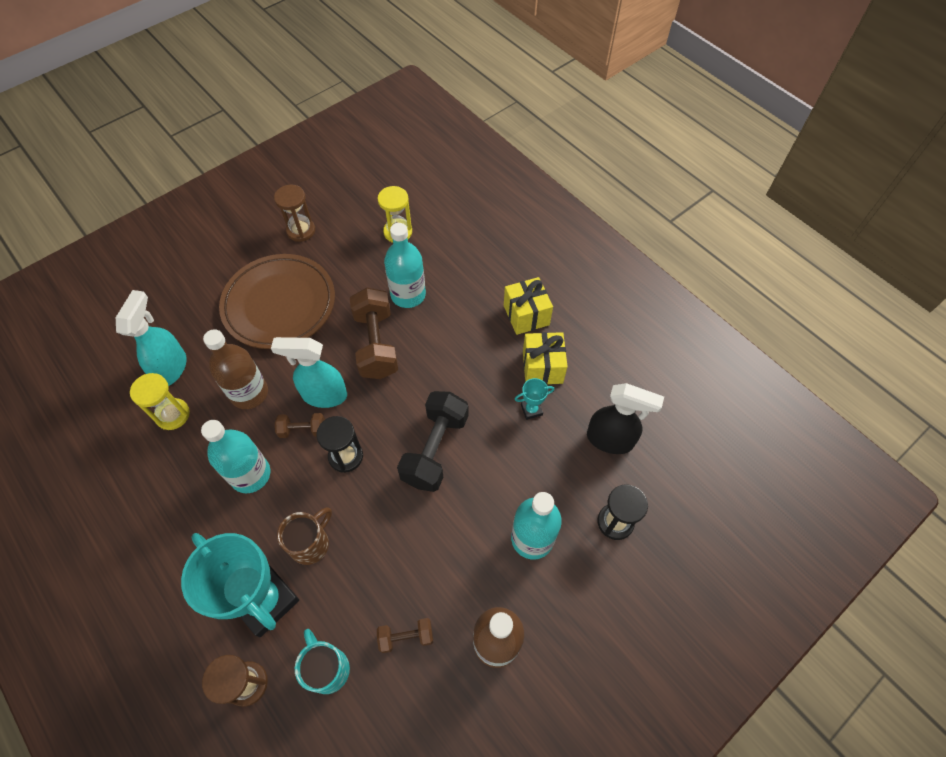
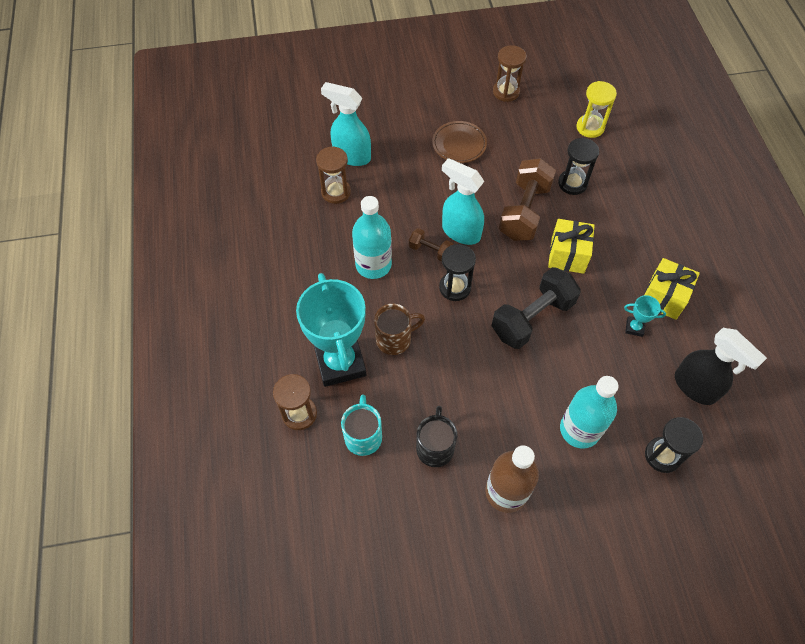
camera: 30 degrees right, 0 degrees up
turquoise spray bottle [116,290,187,386] -> turquoise spray bottle turned 105 degrees counterclockwise [321,82,371,166]
yellow hourglass [130,373,190,430] -> brown hourglass [316,146,351,204]
brown bottle [203,329,268,409] -> none
brown plate [219,254,335,349] -> brown plate [432,121,487,163], size x0.52
brown dumbbell [377,618,433,653] -> black mug [416,406,457,467]
turquoise bottle [384,223,426,308] -> black hourglass [558,138,599,195]
yellow gift [504,277,553,335] -> yellow gift moved to [548,219,595,274]

